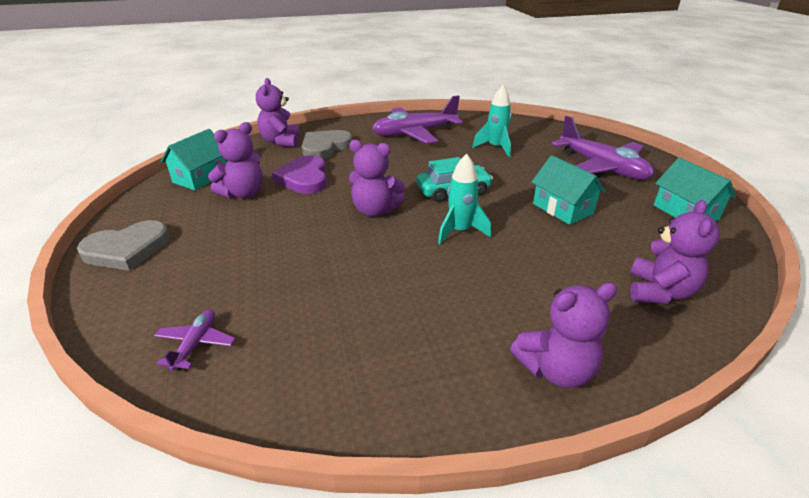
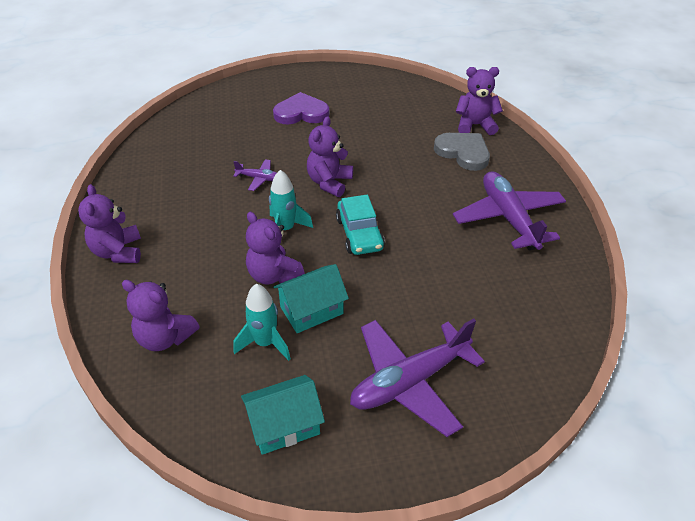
camera: 95 degrees right, 10 degrees up
grey heart [77,220,170,271] -> none
purple plane [154,310,236,371] -> purple plane moved to [233,159,277,191]
turquoise house [161,129,226,190] -> none
purple teddy bear [208,122,263,199] -> purple teddy bear moved to [246,212,305,285]
purple heart [272,155,327,194] -> purple heart moved to [273,92,329,125]
turquoise rocket [472,85,511,157] -> turquoise rocket moved to [233,284,291,361]

